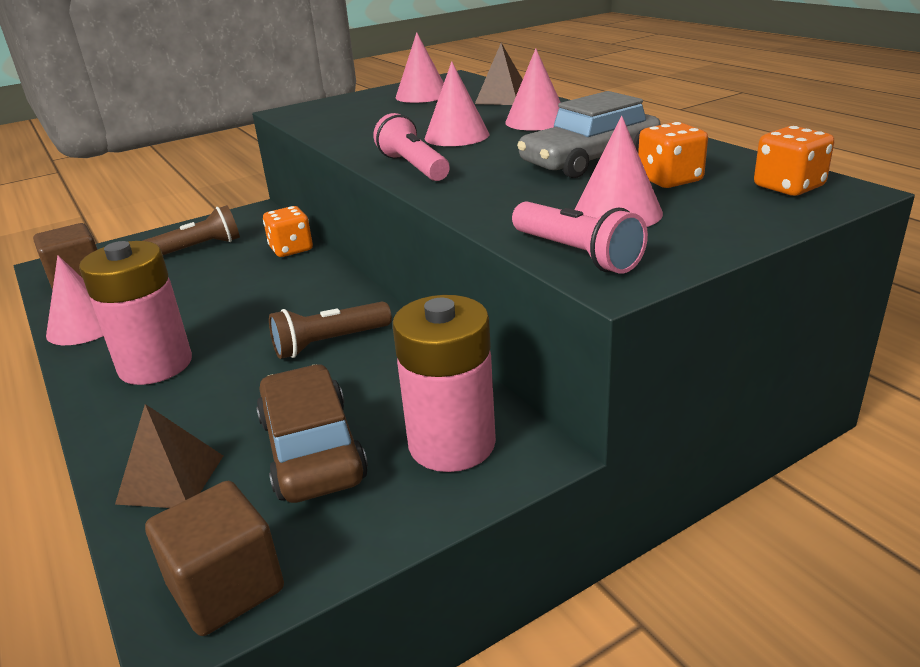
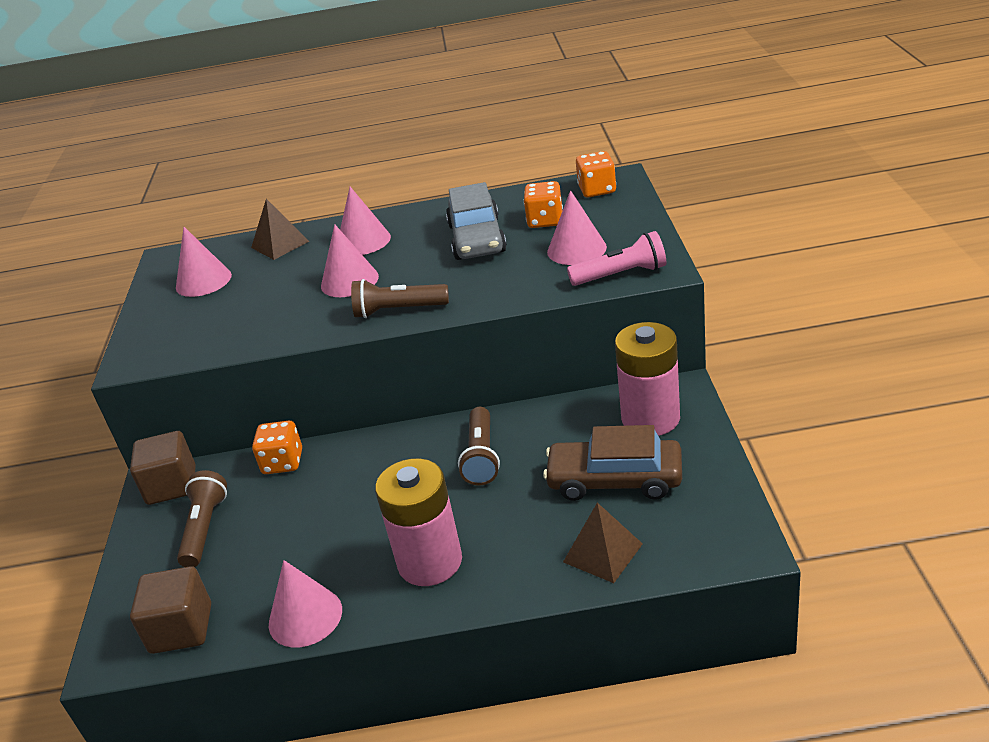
camera: 60 degrees left, 5 degrees up
brown cube [145,481,284,636] -> brown cube moved to [130,431,195,505]
pink flashlight [373,113,450,181] -> brown flashlight [351,279,449,318]

